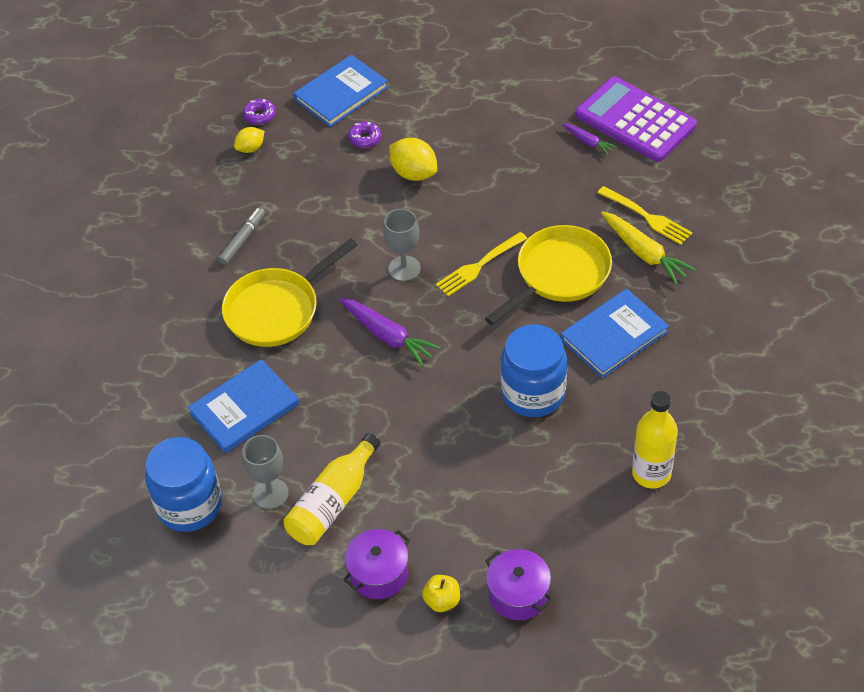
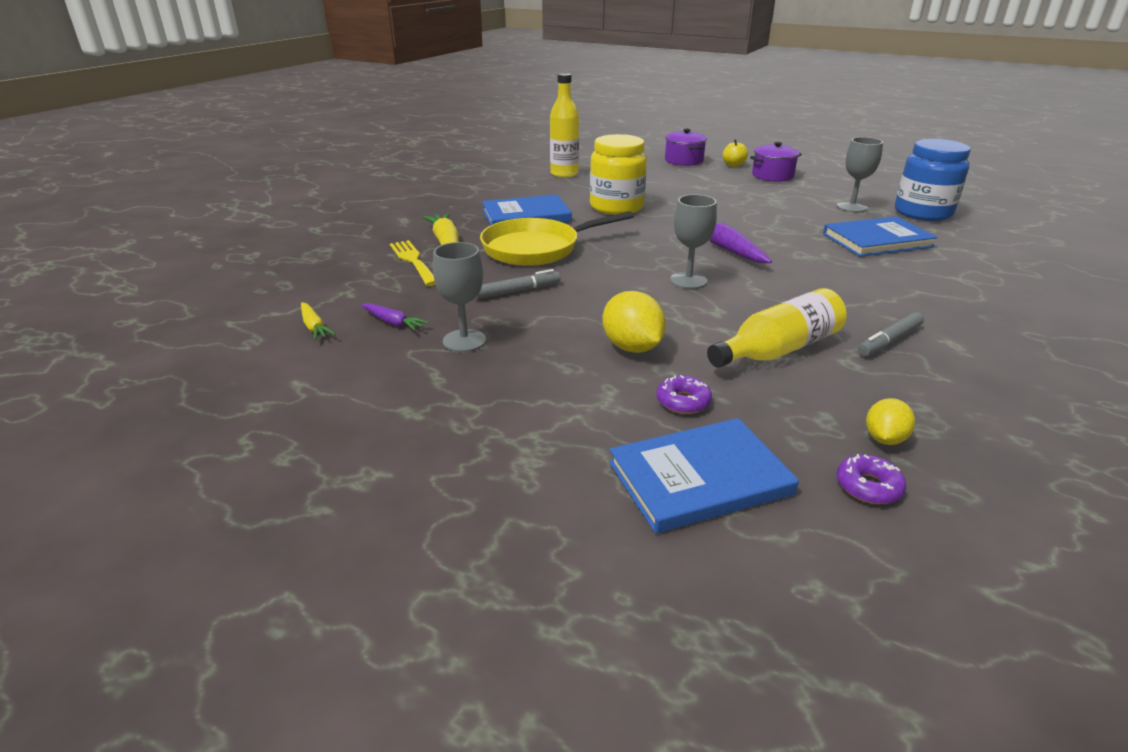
camera: 160 degrees left, 20 degrees down
yellow pan [222,239,357,347] -> none
yellow lemon [234,127,265,153] -> yellow lemon turned 45 degrees counterclockwise [866,398,915,445]
yellow bottle [283,433,381,545] -> yellow bottle moved to [707,288,847,368]
yellow fork [436,232,527,296] -> none
blue jar [501,325,567,417] -> yellow jar [590,134,647,215]
purple carrot [562,123,617,155] -> purple carrot turned 150 degrees clockwise [361,303,429,331]
purple calculator [576,77,697,162] -> yellow carrot [301,302,335,340]
none -> grey goblet [433,242,486,352]
none -> grey marker [476,269,561,299]

